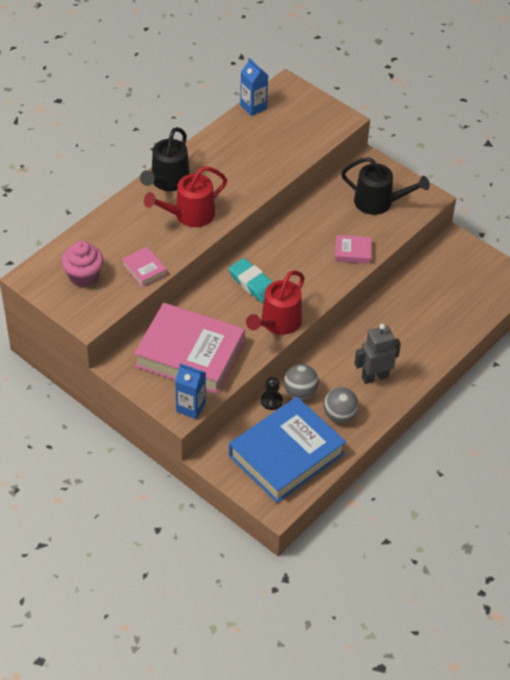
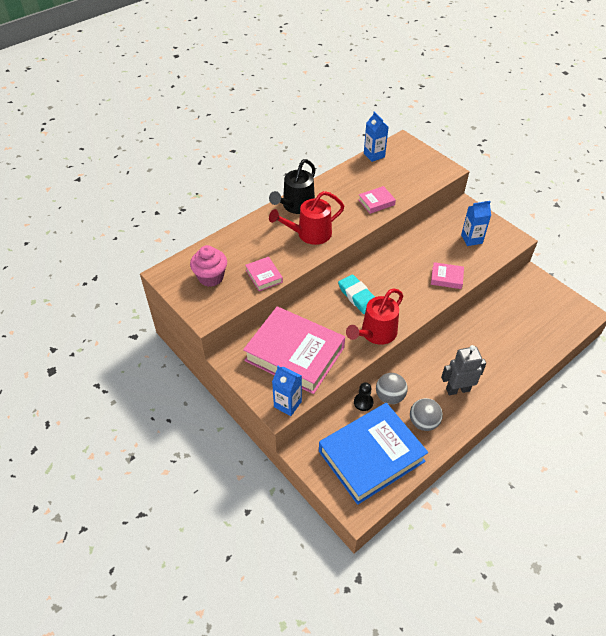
camera: 10 degrees right, 0 degrees up
black watering can [341,157,430,215] -> blue carton [461,201,491,246]
none -> pink book [358,186,396,214]

